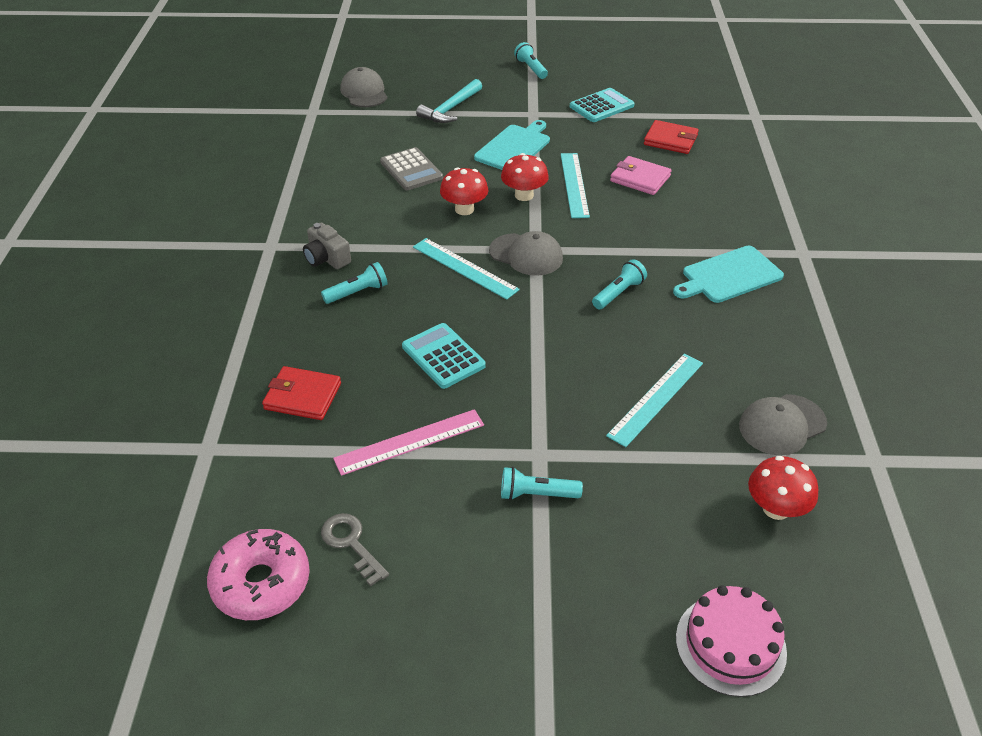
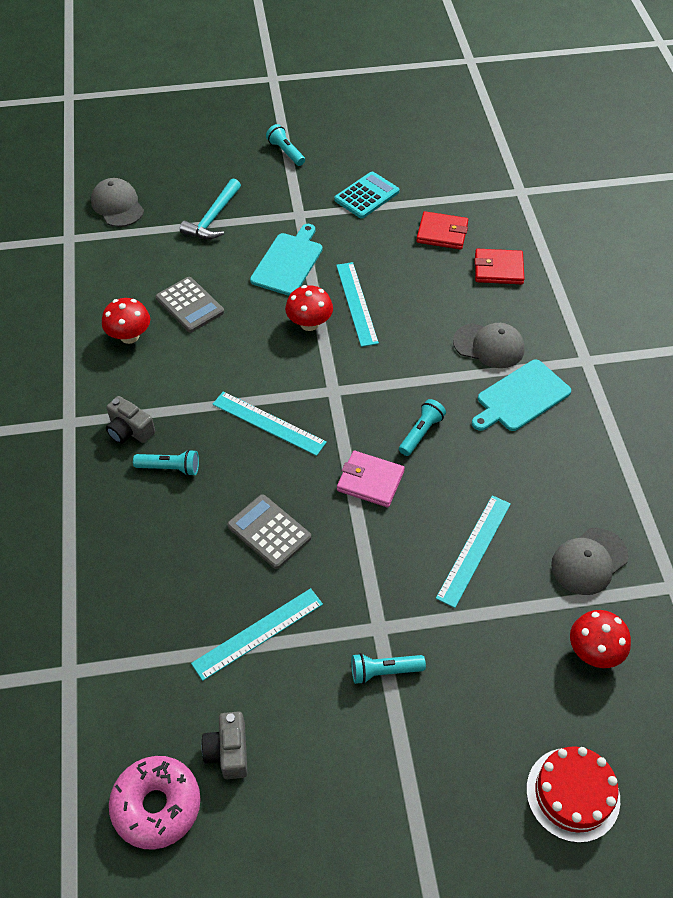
camera: 10 degrees left, 10 degrees up
red wallet [262,366,341,420] -> red wallet moved to [475,249,524,284]
turquoise flashlight [321,262,388,304] -> turquoise flashlight turned 45 degrees clockwise [133,449,199,476]
grey key [321,513,389,586] -> grey camera [201,711,247,779]
pink ruler [333,409,484,476] -> turquoise ruler [191,588,323,681]
turquoise calculator [402,323,486,389] -> grey calculator [227,494,311,569]
red mushroom [440,167,488,215] -> red mushroom moved to [102,298,150,344]
grey cap [489,231,563,276] -> grey cap moved to [453,323,525,368]
pink wallet [610,156,672,195] -> pink wallet moved to [337,451,405,507]
pink cake [676,585,787,697] -> red cake [526,746,620,843]

